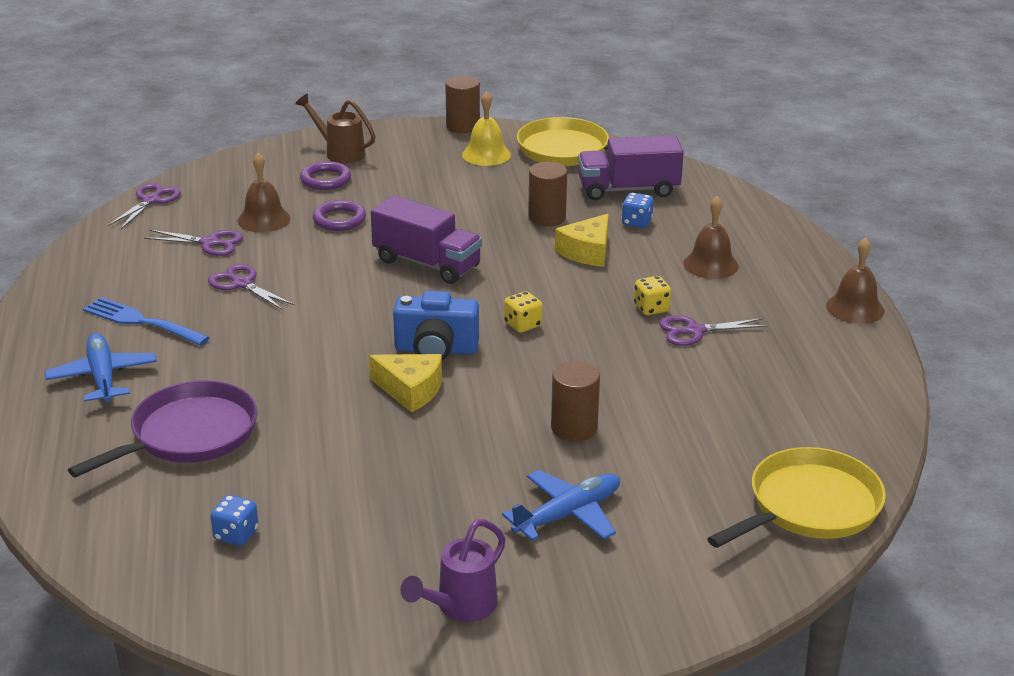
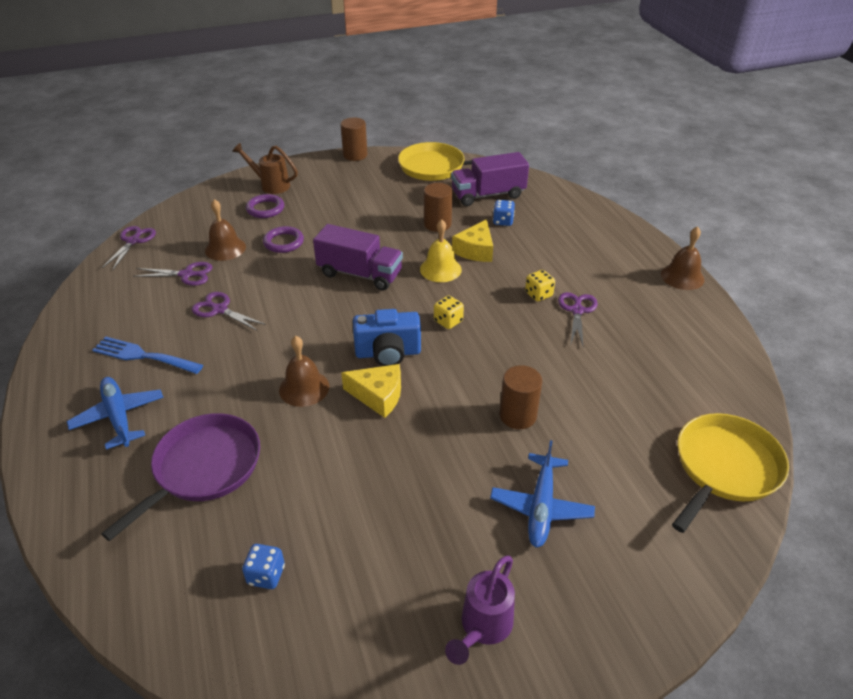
camera: 10 degrees left, 10 degrees up
yellow bell [462,91,511,166] -> yellow bell moved to [420,219,462,282]
blue plane [502,470,620,541] -> blue plane turned 150 degrees clockwise [490,440,595,548]
purple scissors [659,315,768,346] -> purple scissors turned 120 degrees clockwise [558,292,598,346]
brown bell [683,196,739,279] -> brown bell moved to [279,336,329,407]

